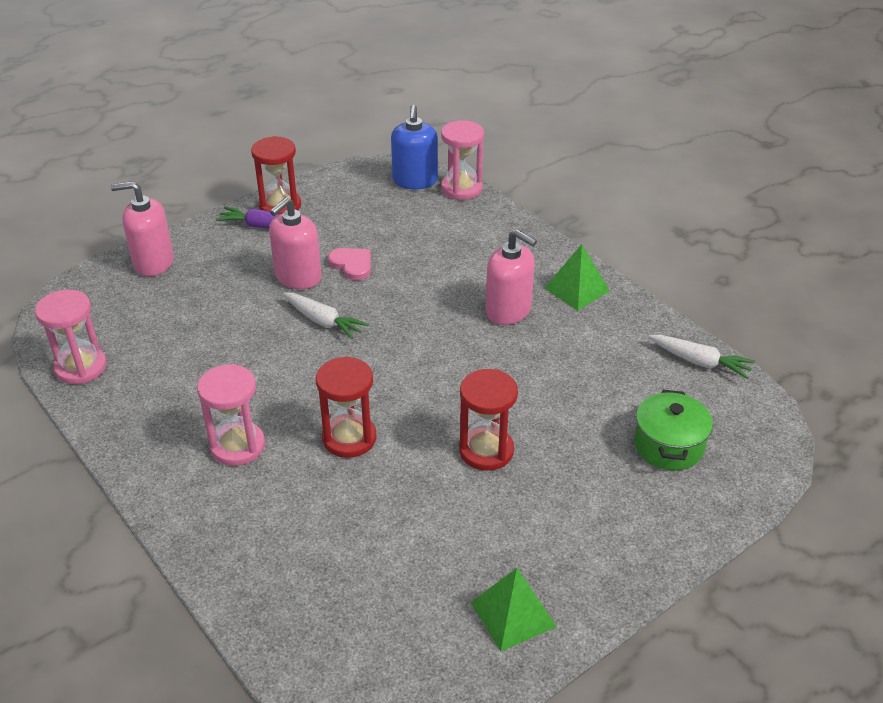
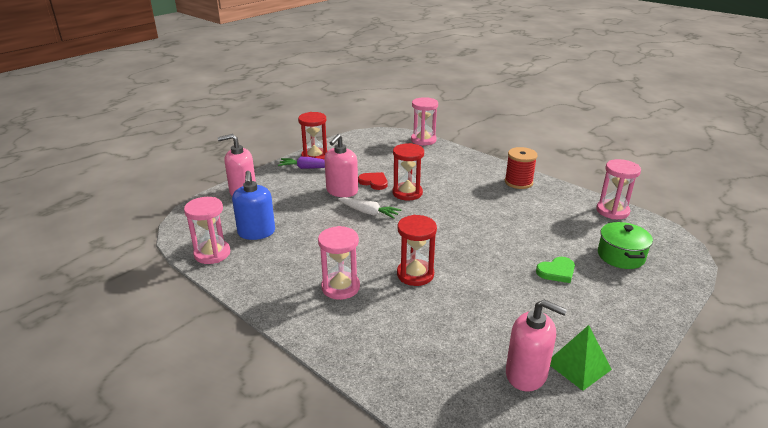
camera: 10 degrees left, 10 degrees down
pink heart [328,248,371,281] -> red heart [358,172,388,190]
blue soap dispenser [391,105,438,189] -> blue soap dispenser moved to [232,171,275,240]
red hourglass [459,369,518,471] -> red hourglass moved to [393,143,424,201]
pink soap dispenser [485,229,537,325] -> pink soap dispenser moved to [506,299,567,392]
green pyramid [544,244,610,310] -> red spool [505,147,538,189]
white carrot [649,335,755,379] -> pink hourglass [596,159,641,219]
none -> green heart [536,257,575,283]

